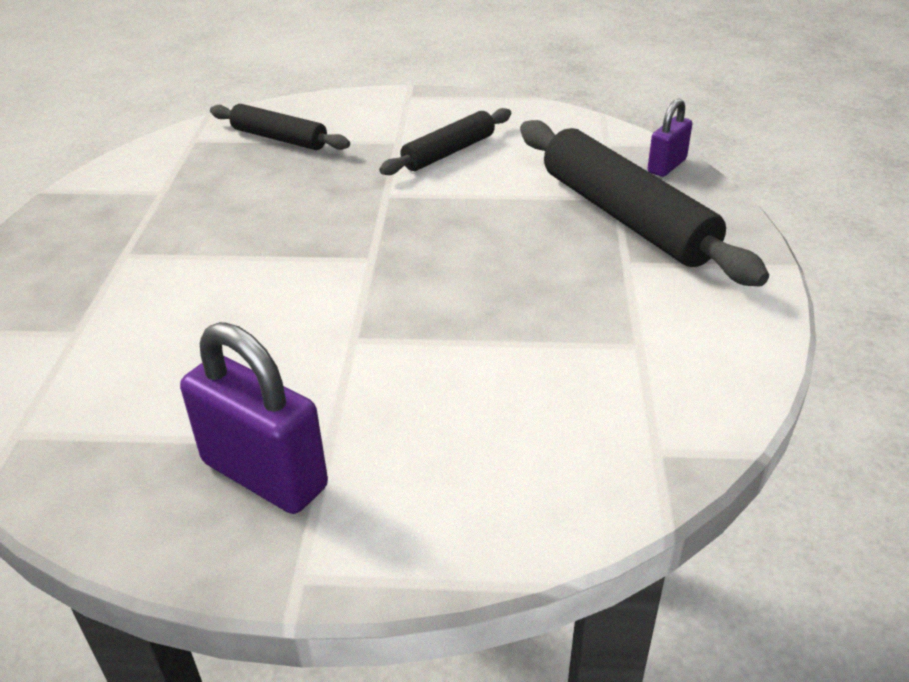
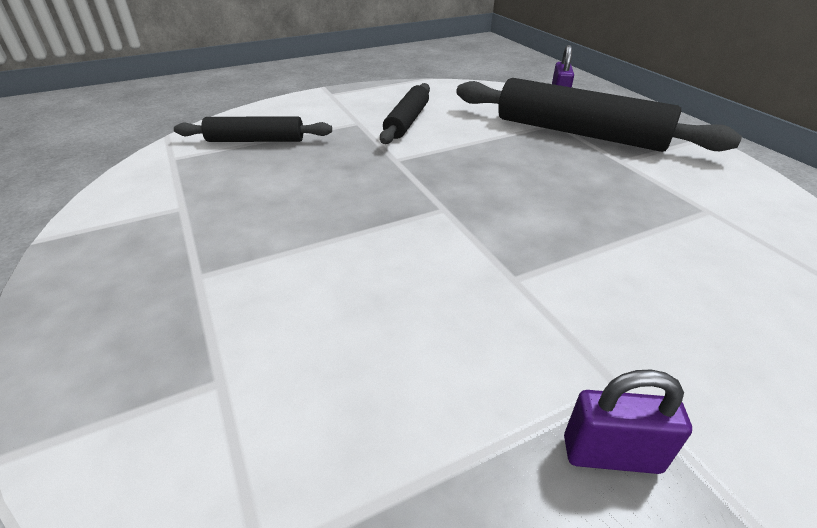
camera: 30 degrees left, 0 degrees up
purple padlock [180,322,328,514] -> purple padlock [564,370,692,474], size x0.57

